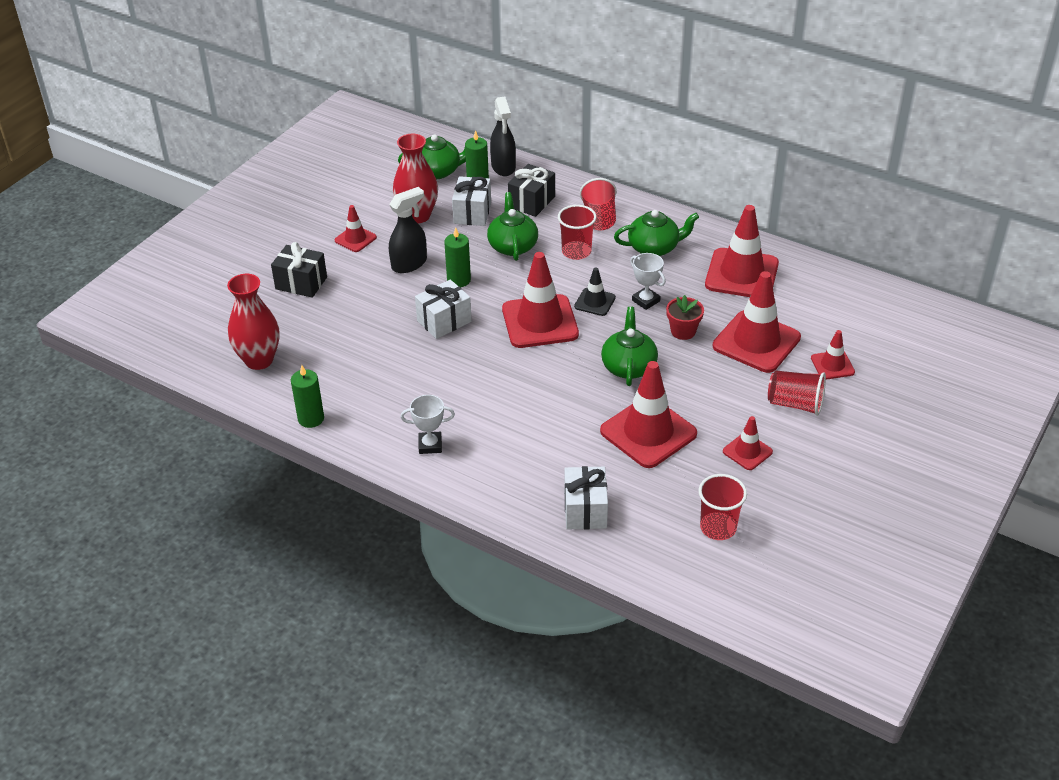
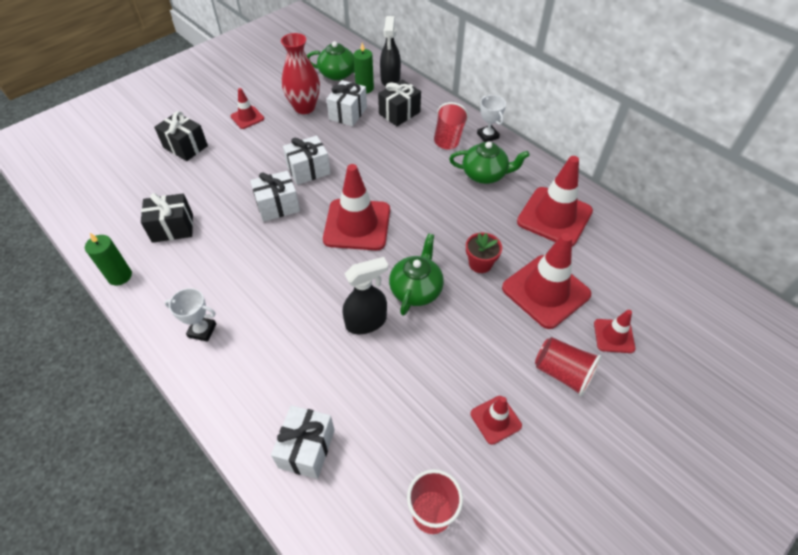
camera: 15 degrees right, 10 degrees up
red vase [227,274,280,370] -> none
black spray bottle [389,187,427,273] -> black spray bottle moved to [342,257,388,334]
green candle [444,227,471,287] -> white gift [283,135,331,185]
green teapot [487,192,538,261] -> none
red cup [558,205,597,260] -> none
black traffic cone [574,267,616,316] -> none
red traffic cone [600,361,697,468] -> none
white trophy [630,253,666,310] -> white trophy moved to [477,95,506,142]
none -> black gift [141,193,193,243]

